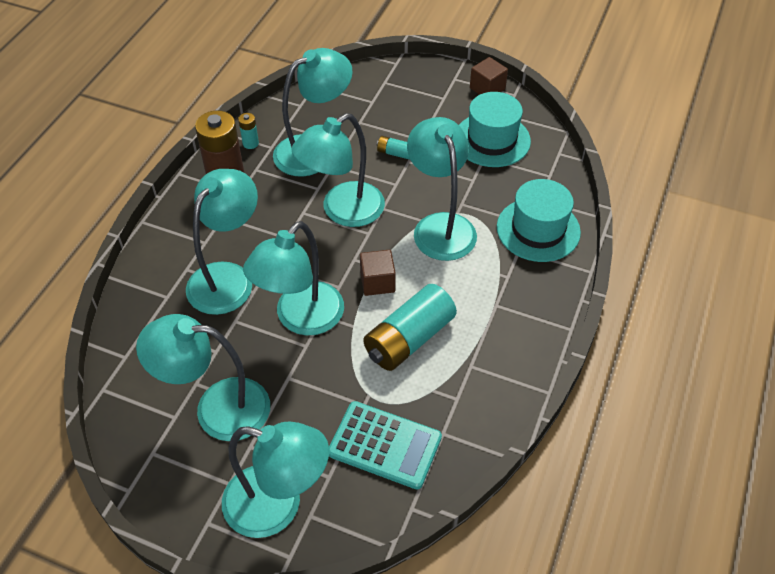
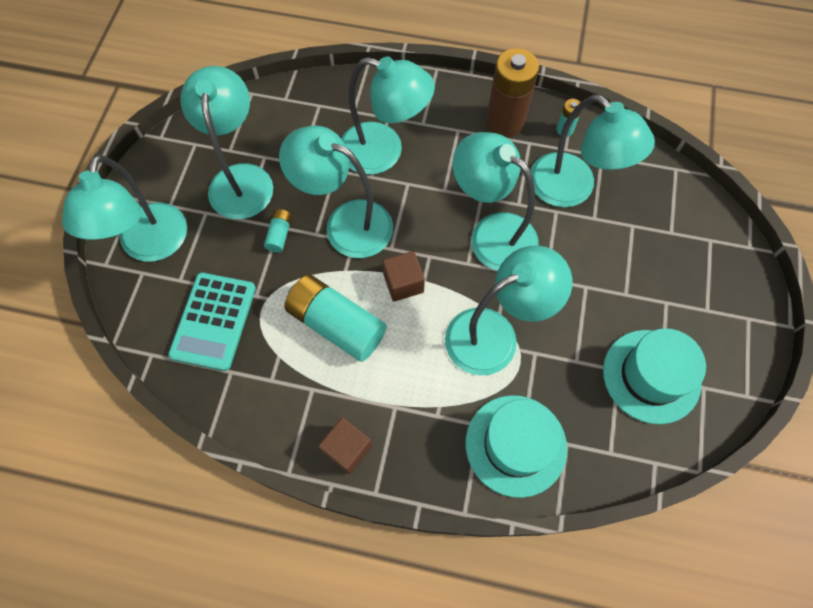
camera: 80 degrees right, 15 degrees up
turquoise battery [377,136,410,160] -> turquoise battery moved to [264,209,292,253]
brown cube [470,57,508,95] -> brown cube moved to [318,417,372,474]

